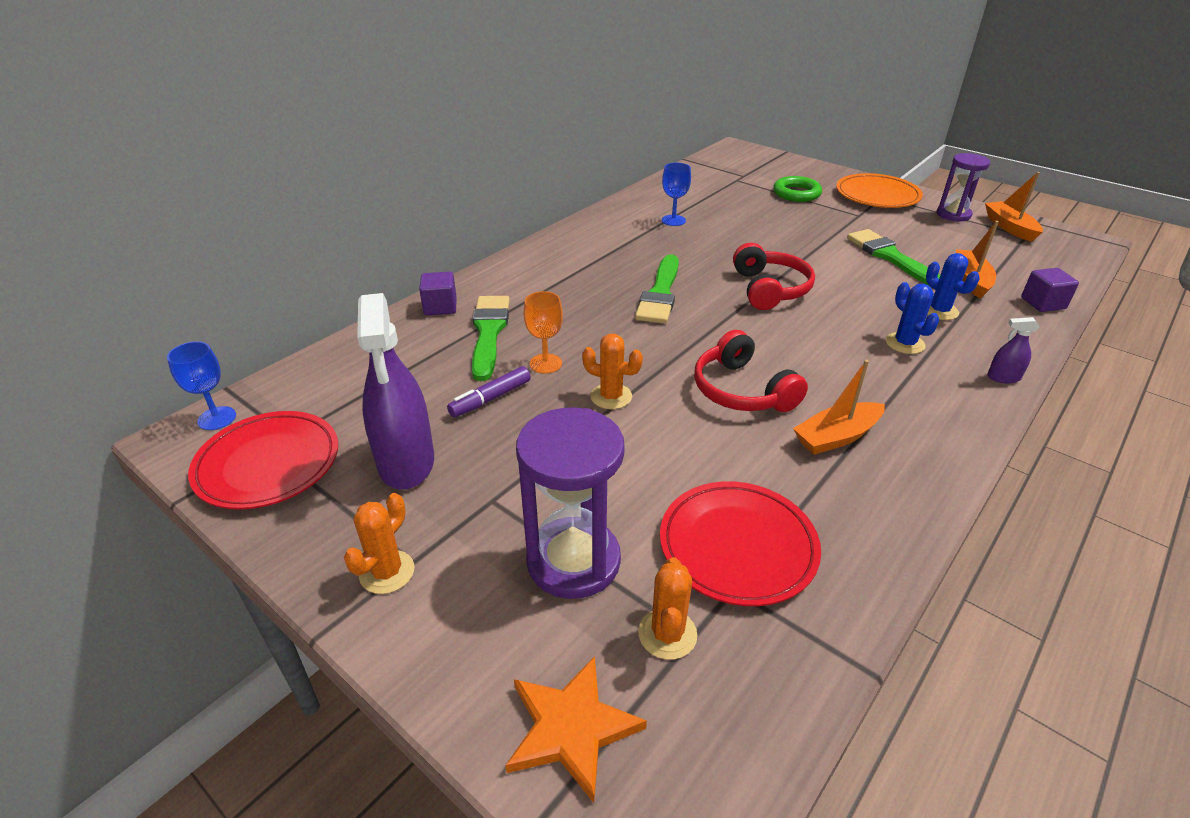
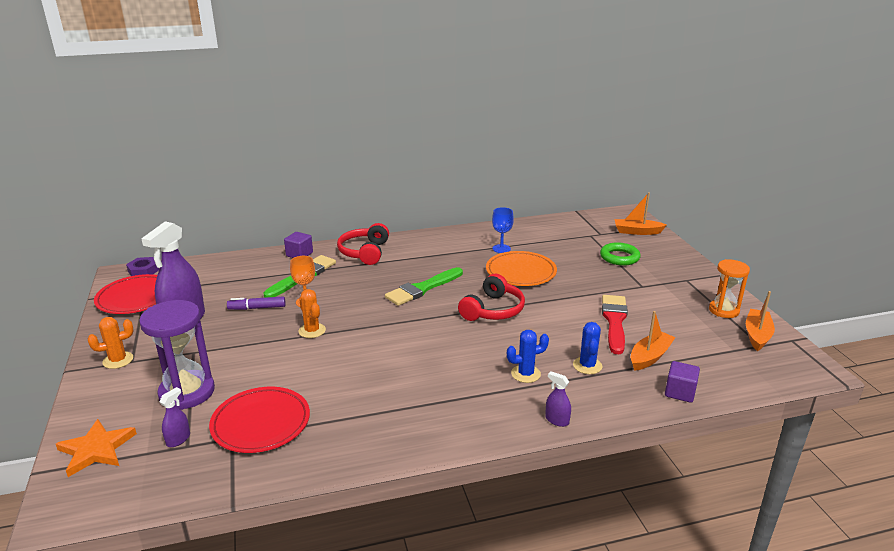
camera: 35 degrees right, 10 degrees down
blue goblet [167,341,236,430] -> purple nut [126,257,159,276]
orange cactus [638,557,697,660] -> purple spray bottle [159,387,190,447]
red headphones [694,330,808,412] -> red headphones moved to [337,223,389,265]
orange boat [793,360,885,455] -> orange boat moved to [614,192,667,235]
orange plate [836,173,923,208] -> orange plate moved to [486,251,557,286]
green brush [847,229,940,286] -> red brush [602,295,628,354]
blue cactus [886,282,939,354] -> blue cactus turned 60 degrees clockwise [507,330,549,383]
purple hourglass [937,153,990,222] -> orange hourglass [709,259,750,318]

